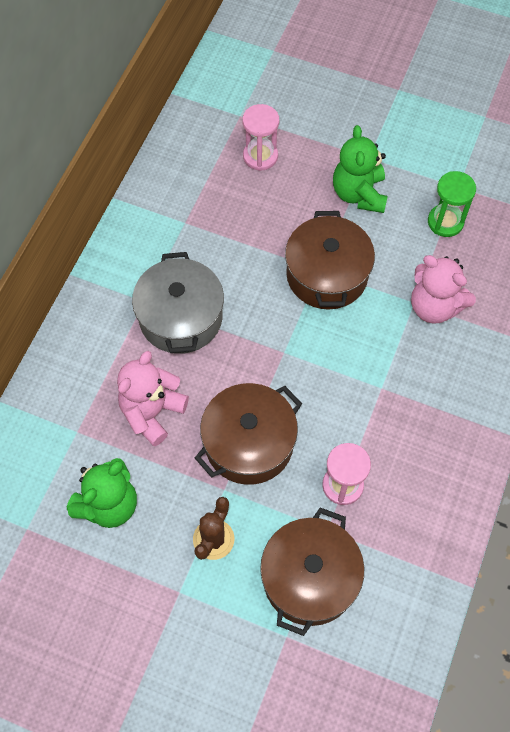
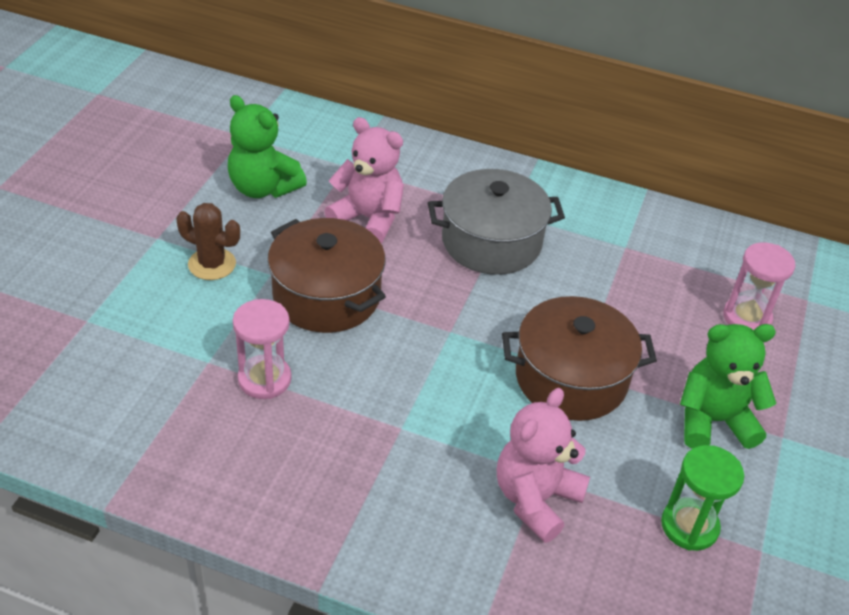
camera: 85 degrees right, 20 degrees down
brown pot [260,508,364,636] -> none

